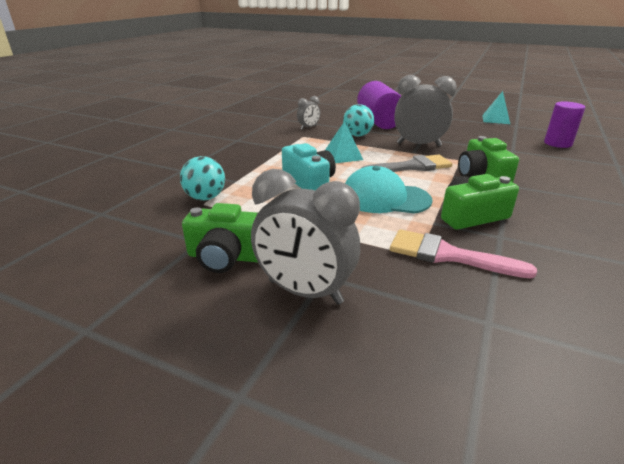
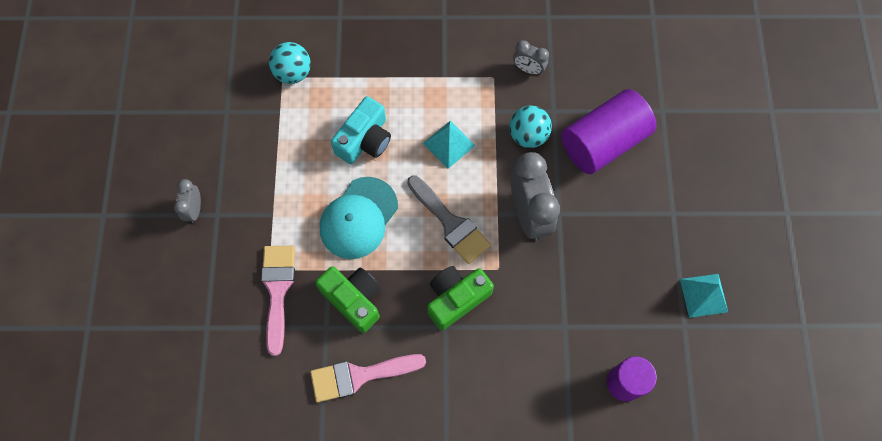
camera: 65 degrees right, 40 degrees up
green camera [182,203,258,273] -> none
grey clock [251,169,360,304] -> grey clock [174,179,201,223], size x0.51
turquoise cap [345,166,433,214] -> turquoise cap turned 135 degrees counterclockwise [320,177,398,259]
none -> pink brush [310,354,426,403]

